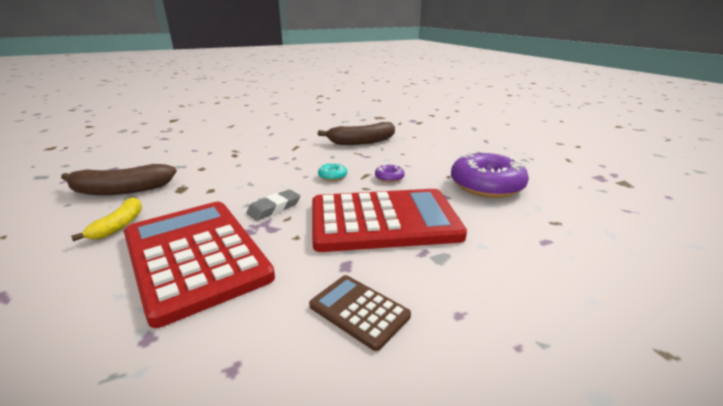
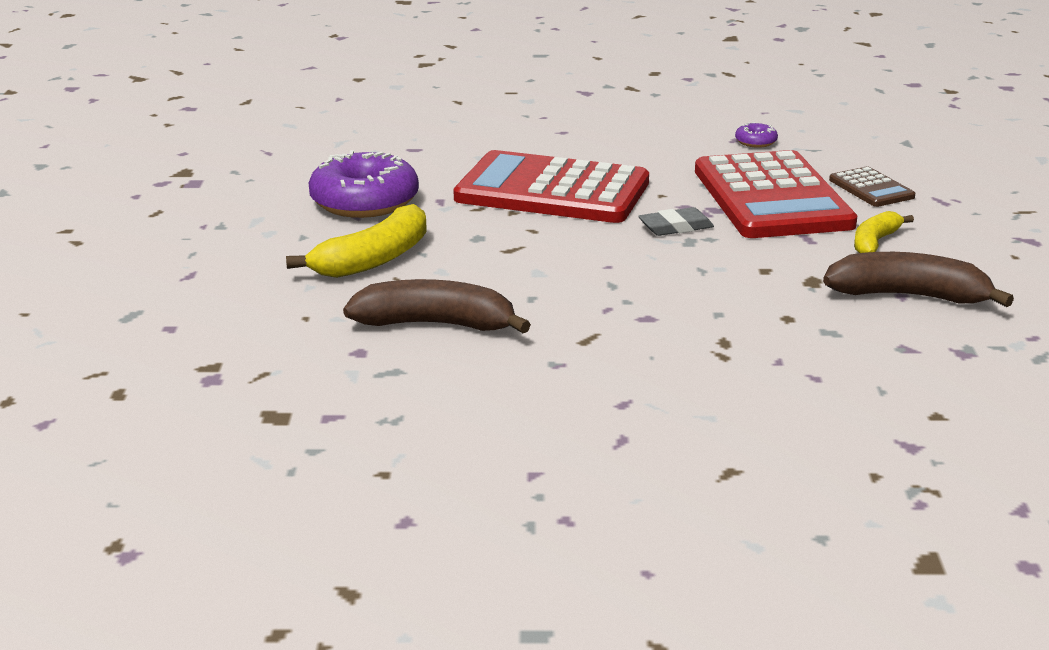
camera: 155 degrees left, 0 degrees up
brown calculator [309,275,411,351] -> brown calculator moved to [829,167,915,207]
turquoise donut [318,162,347,181] -> none
purple donut [375,164,404,183] -> purple donut moved to [735,122,778,148]
none -> yellow banana [286,204,427,278]

